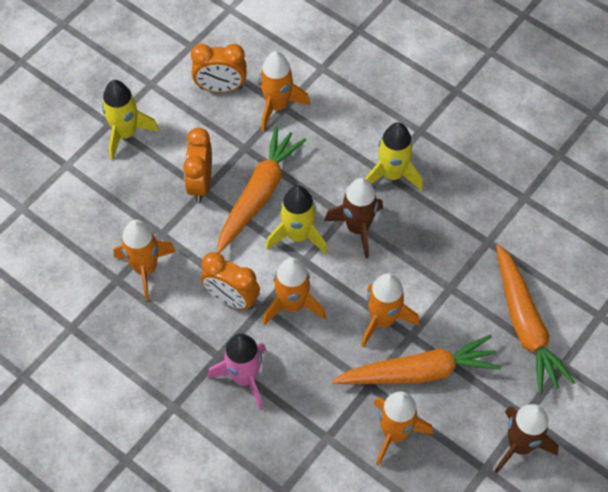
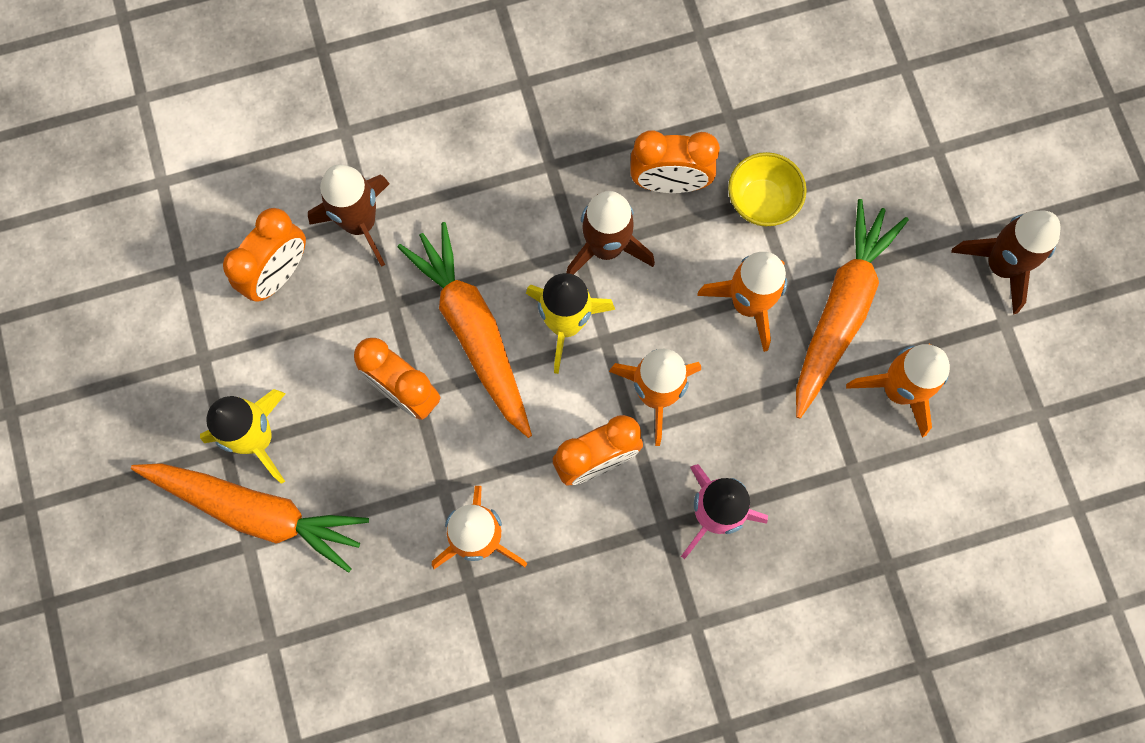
camera: 55 degrees left, 15 degrees up
orange rocket [259,51,310,131] -> brown rocket [308,165,390,267]
yellow rocket [365,122,423,191] -> none
orange carrot [496,244,575,394] -> orange carrot moved to [131,463,369,573]
none -> orange clock [630,130,720,193]
none -> yellow bowl [728,152,807,227]

